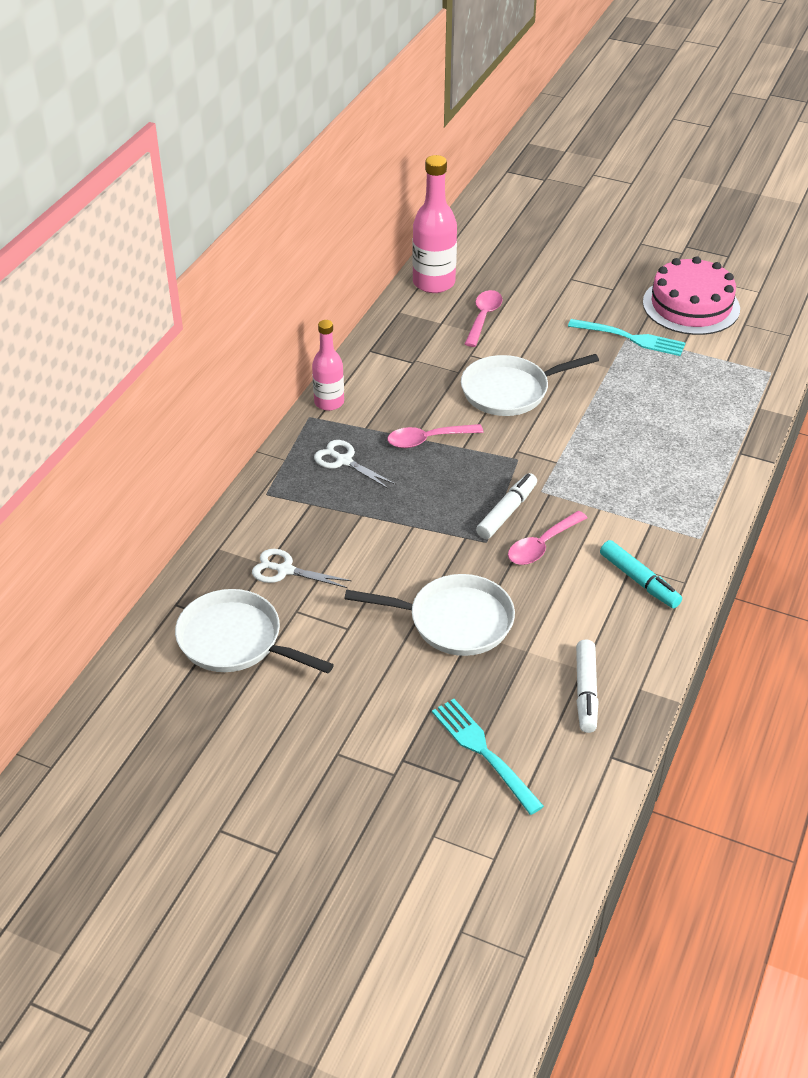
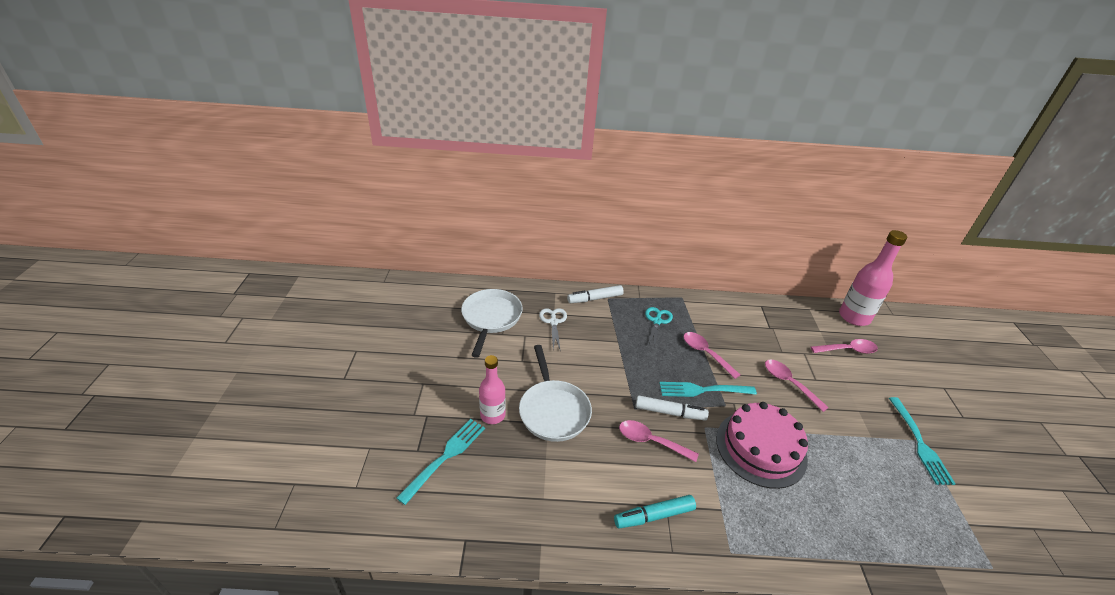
camera: 65 degrees right, 5 degrees down
pink bottle [312,320,344,411] -> pink bottle moved to [479,355,506,424]
white scissors [314,440,396,489] -> turquoise scissors [645,307,673,348]
white pan [461,354,599,416] -> pink spoon [765,360,829,412]
white marker [576,639,599,733] -> white marker moved to [567,285,624,303]
turquoise marker [600,540,682,608] -> turquoise marker turned 45 degrees clockwise [614,495,696,529]
pink cake [643,256,740,335] -> pink cake moved to [716,402,808,489]
none -> turquoise fork [659,382,757,397]

